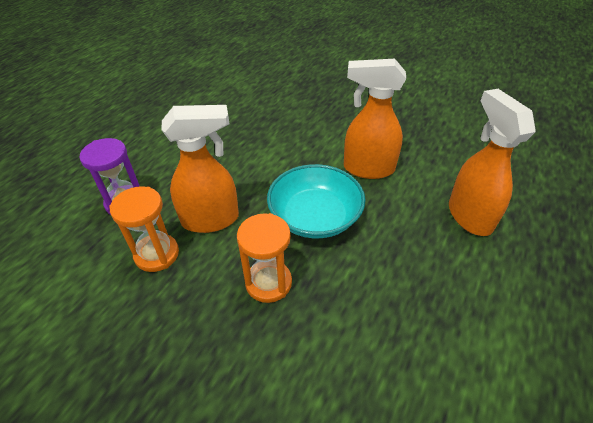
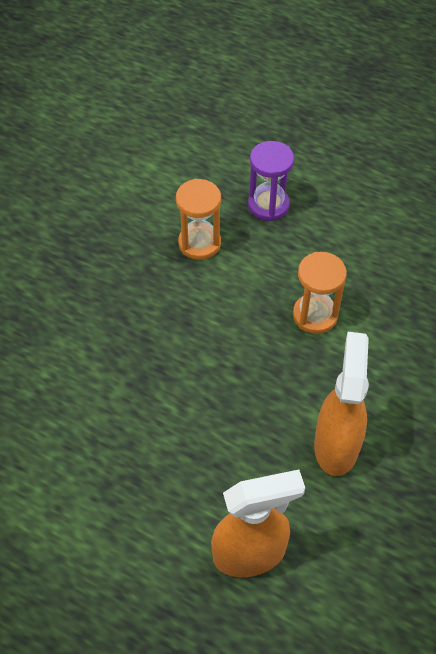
camera: 90 degrees right, 10 degrees up
orange spray bottle [162,105,239,233] -> none
orange hourglass [237,213,292,303] -> orange hourglass moved to [293,252,347,334]
turquoise bowl [267,164,366,238] -> none

